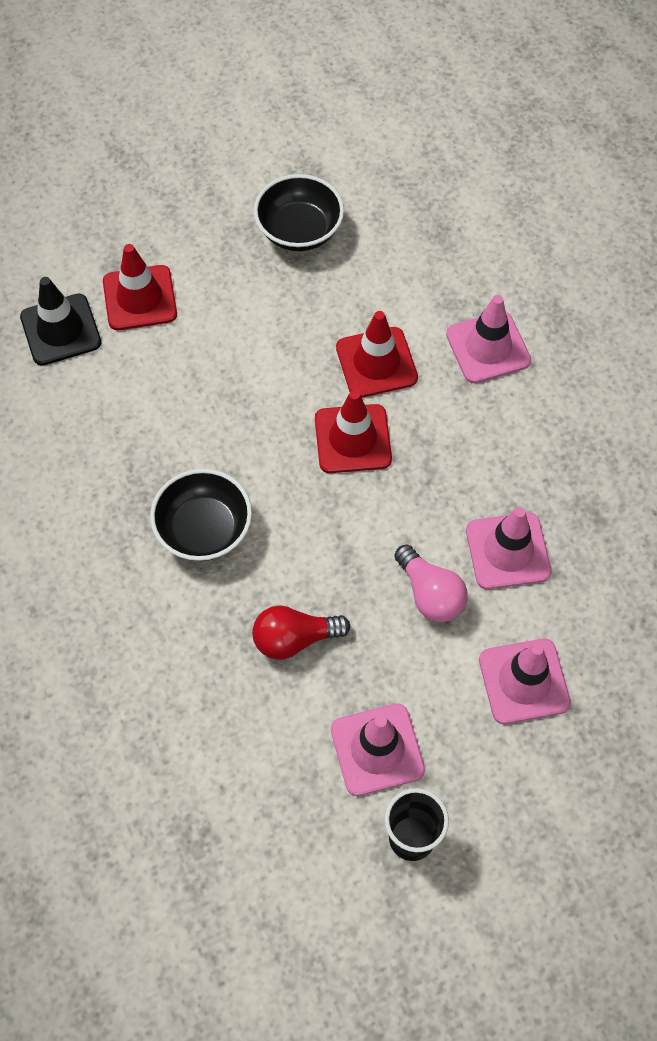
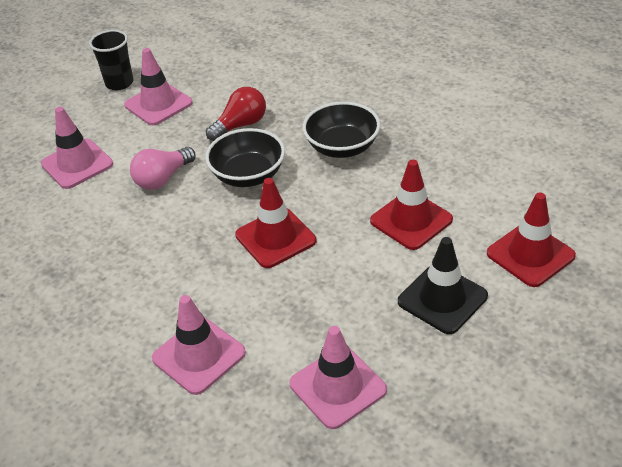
camera: 155 degrees right, 20 degrees down
black traffic cone [20,277,101,366] -> black traffic cone moved to [398,237,488,334]
black bowl [254,174,344,251] -> black bowl moved to [205,128,285,187]
red traffic cone [336,311,418,398] -> red traffic cone moved to [370,159,453,250]
pink light bulb [394,544,468,622] -> pink light bulb turned 75 degrees counterclockwise [130,147,196,190]
pink traffic cone [466,507,552,589] -> pink traffic cone moved to [289,326,387,429]

